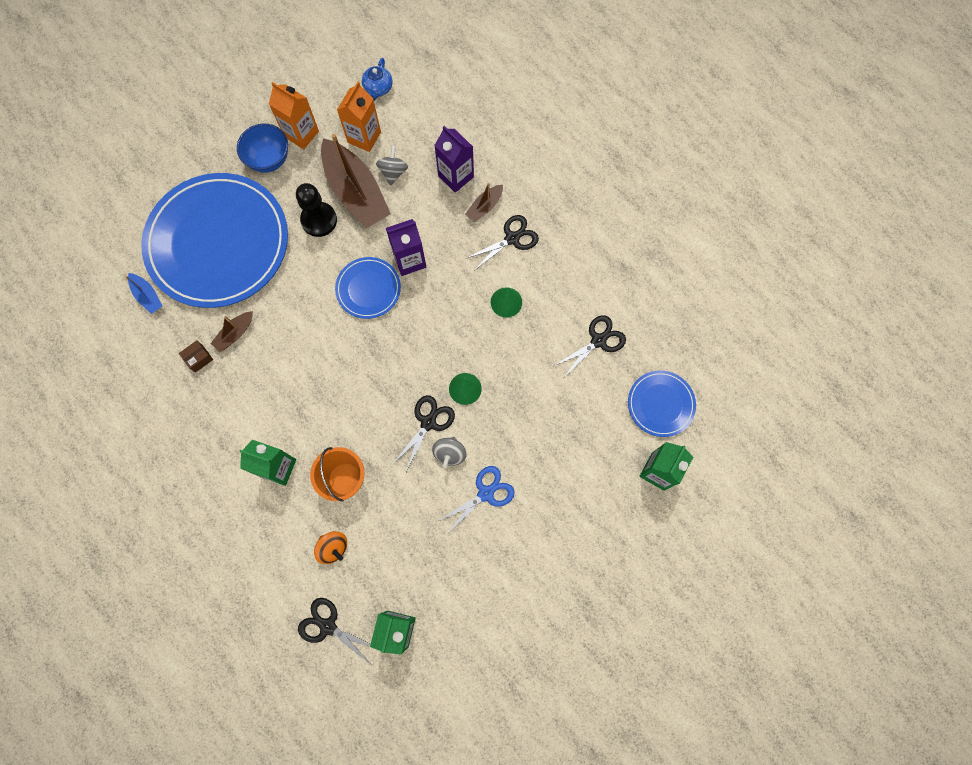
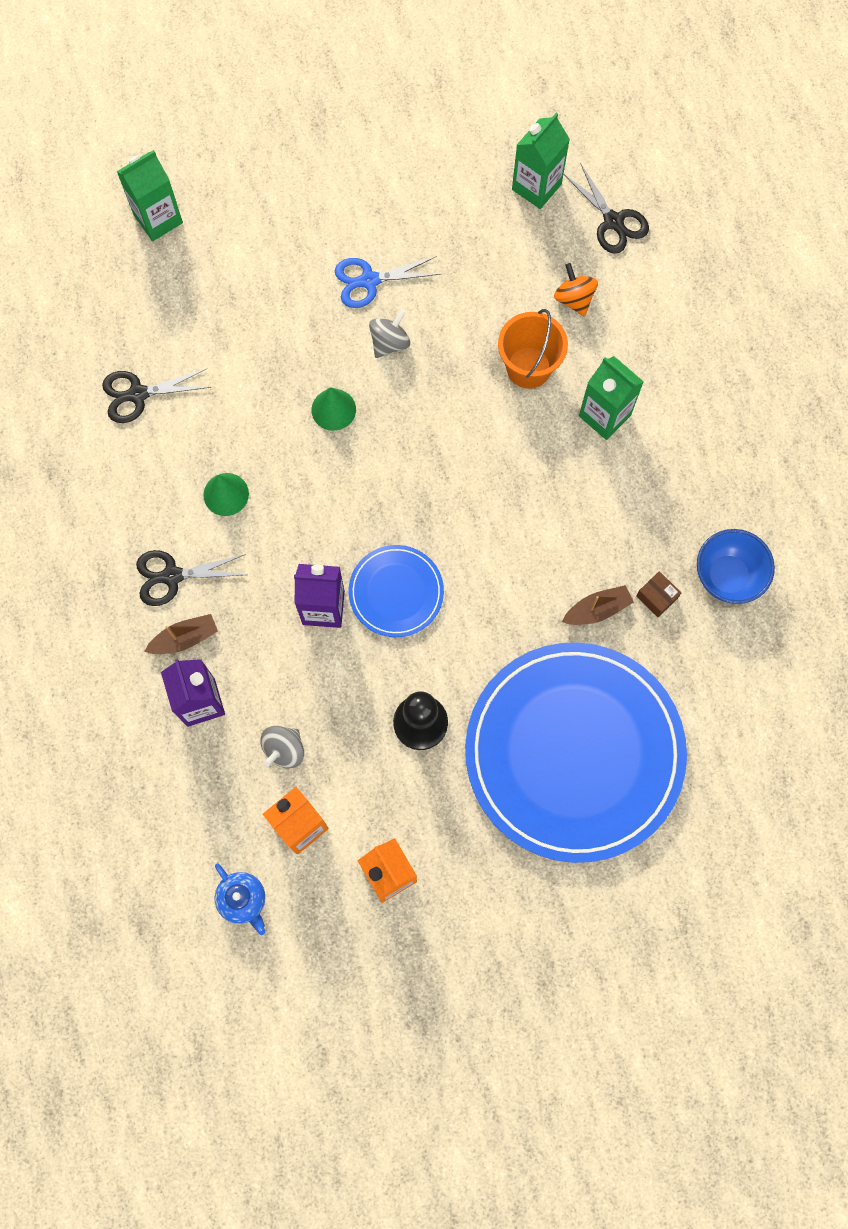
camera: 155 degrees left, 0 degrees up
blue boat [125,273,163,314] -> none
brown box [179,340,213,373] -> brown box turned 60 degrees clockwise [636,571,681,617]
blue bowl [237,123,288,173] -> blue bowl moved to [697,529,775,604]
brown boat [321,134,391,228] -> none
blue teapot [362,58,393,101] -> blue teapot turned 105 degrees clockwise [215,863,265,935]
black scissors [392,395,455,472] -> none
blue plate [628,371,696,437] -> none

